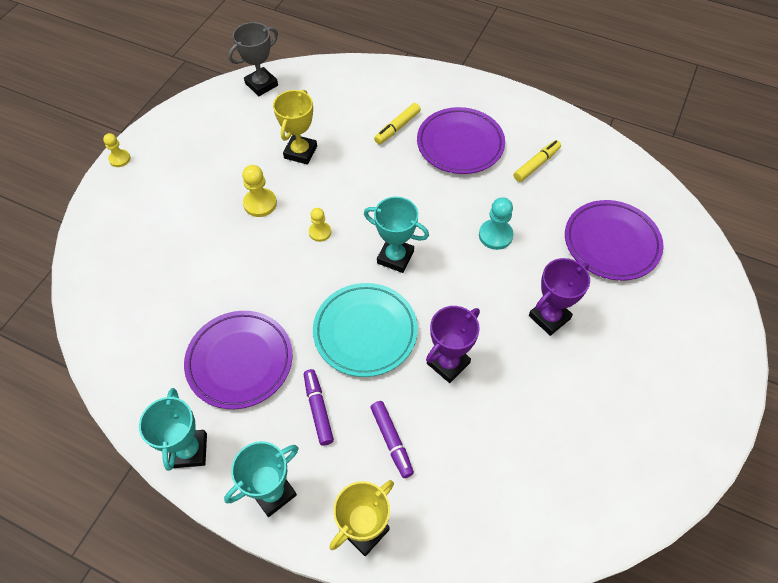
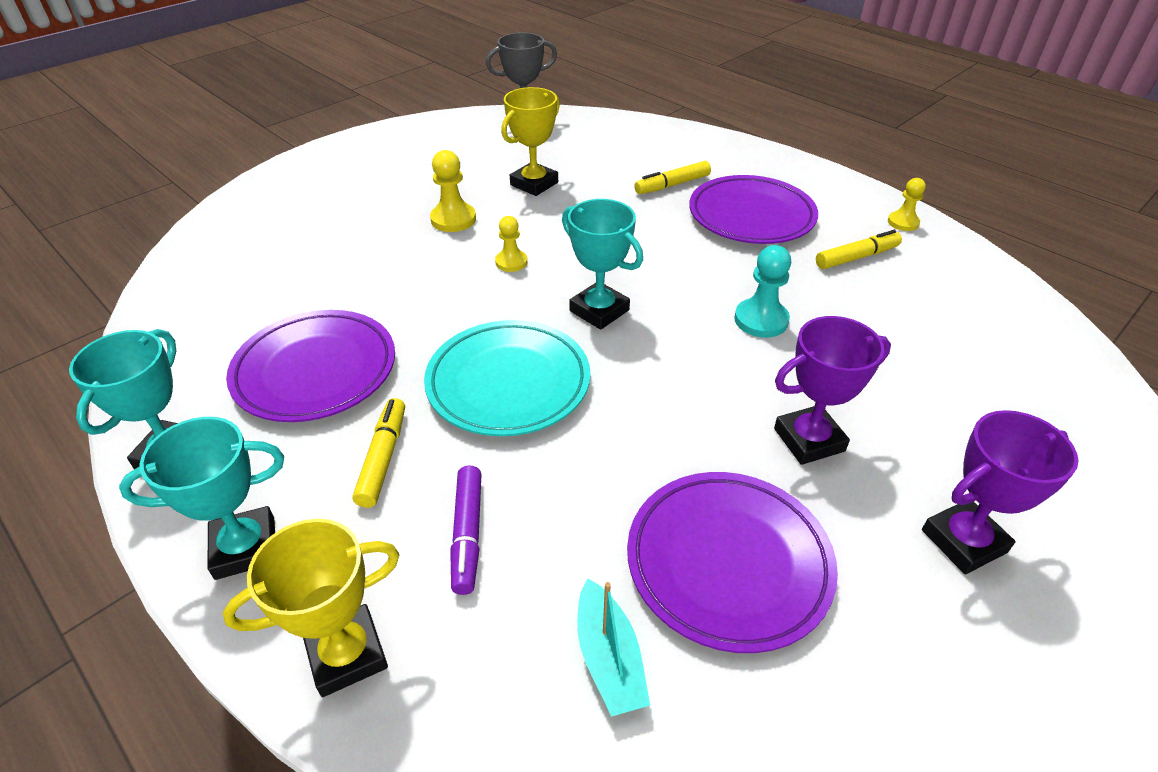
camera: 20 degrees right, 15 degrees down
yellow pawn [103,133,131,167] -> yellow pawn moved to [888,178,926,231]
purple marker [304,369,334,446] -> yellow marker [352,398,405,508]
purple trophy [426,306,480,383] -> purple trophy moved to [922,410,1078,574]
purple plate [565,200,664,281] -> purple plate moved to [627,472,838,653]
none -> turquoise boat [577,579,650,717]

